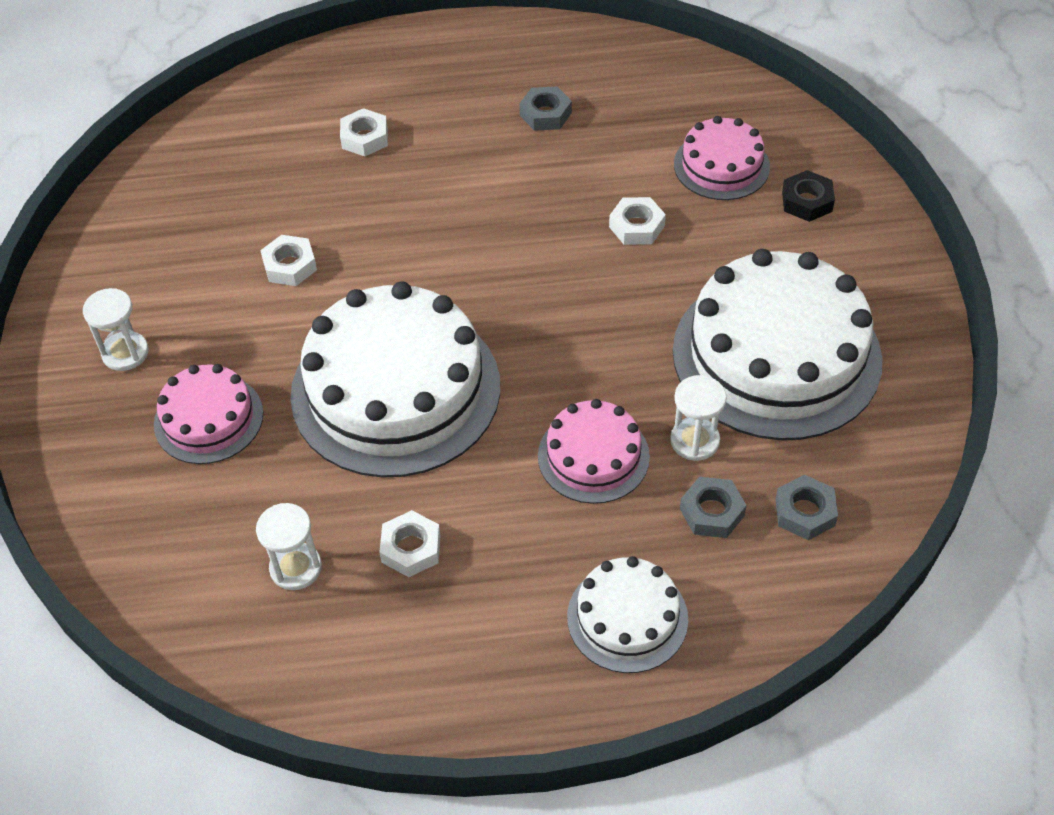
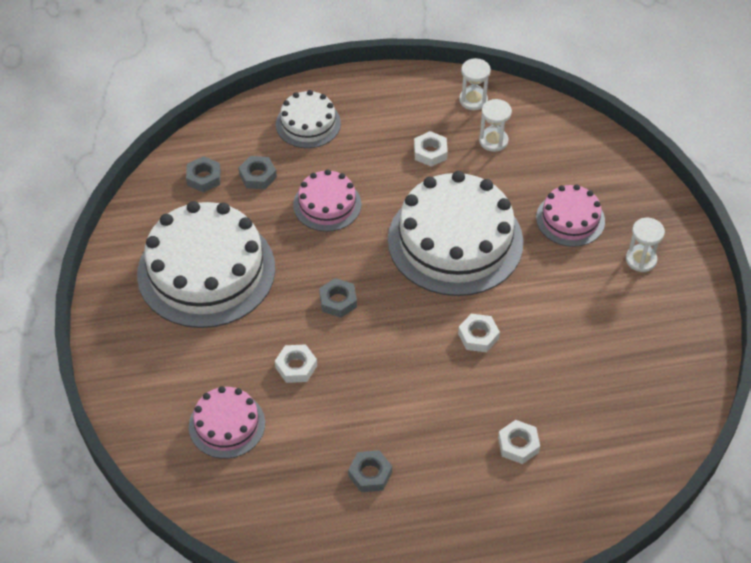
camera: 175 degrees right, 0 degrees up
white nut [260,235,317,286] -> white nut moved to [458,314,500,352]
white hourglass [670,375,727,461] -> white hourglass moved to [459,58,491,110]
black nut [782,170,835,222] -> none
none -> grey nut [319,278,357,318]

